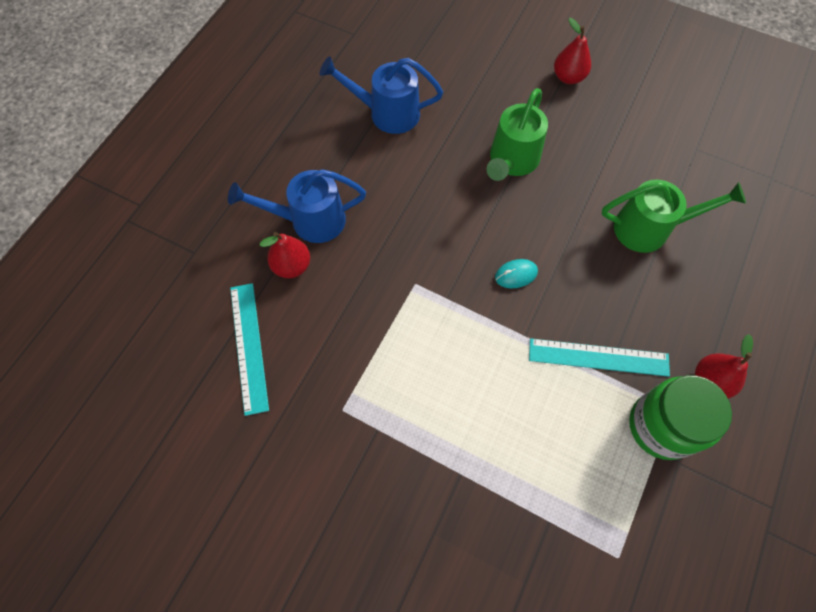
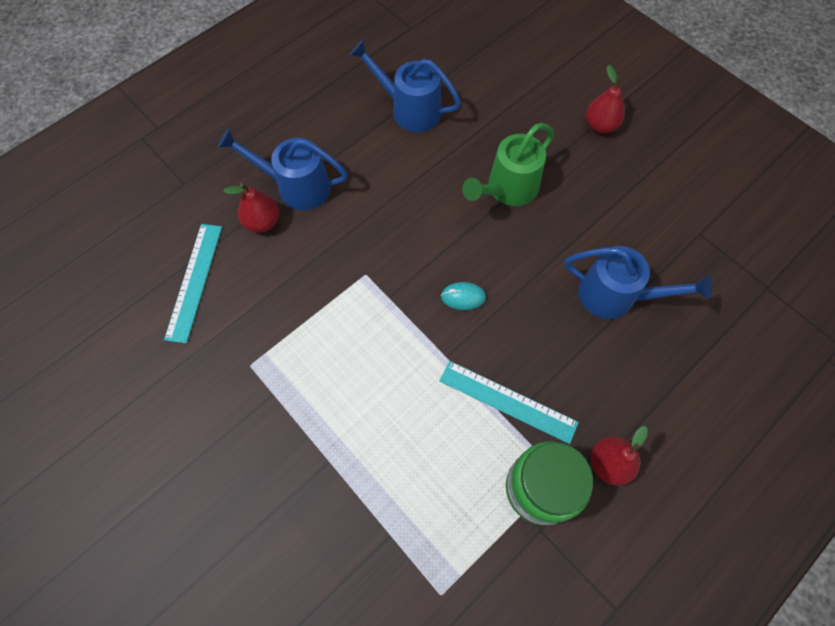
camera: 20 degrees right, 0 degrees up
green watering can [602,179,746,253] -> blue watering can [564,246,712,319]

